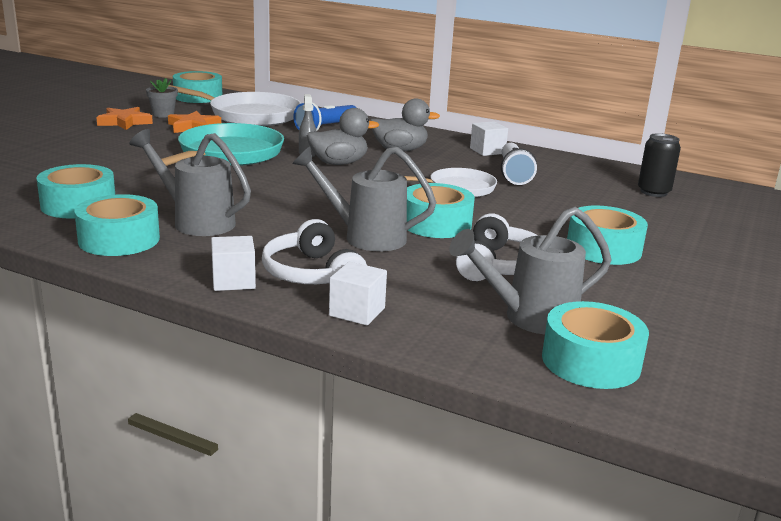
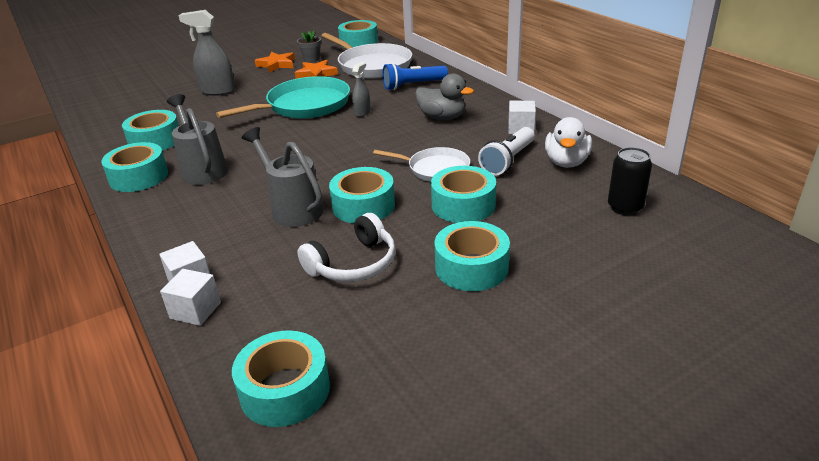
camera: 35 degrees right, 10 degrees up
white cube [211,236,256,291] -> white cube moved to [160,269,221,326]
white headphones [262,219,367,284] -> none
grey duck [307,108,379,165] -> none
grey watering can [449,207,611,335] -> none
none -> grey spray bottle [179,10,235,96]
none -> turquoise tape [431,166,496,223]
none -> white duck [545,117,592,168]

